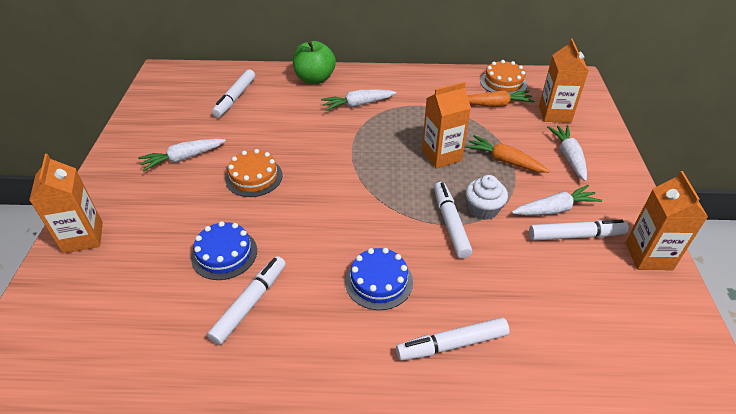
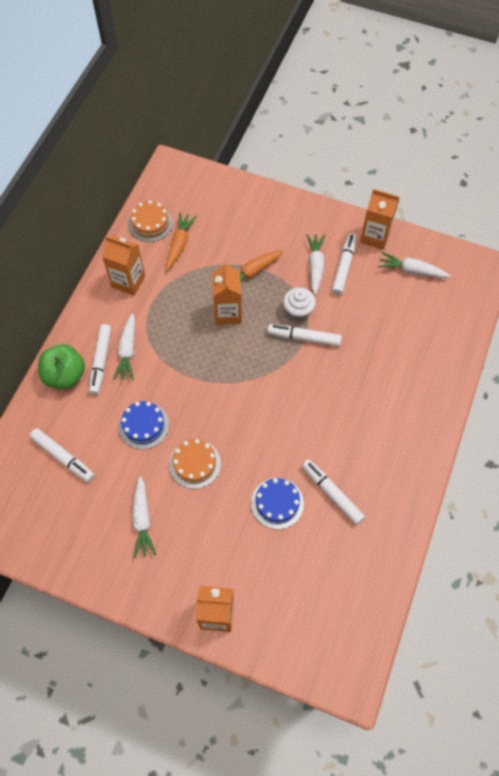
camera: 70 degrees left, 20 degrees up
blue cake [345,248,413,310] -> blue cake moved to [119,401,169,449]
white marker [396,317,509,361] -> white marker moved to [89,324,111,395]
orange carton [539,39,589,123] -> orange carton moved to [102,236,145,296]
white carrot [547,125,587,181] -> white carrot moved to [378,252,450,278]

